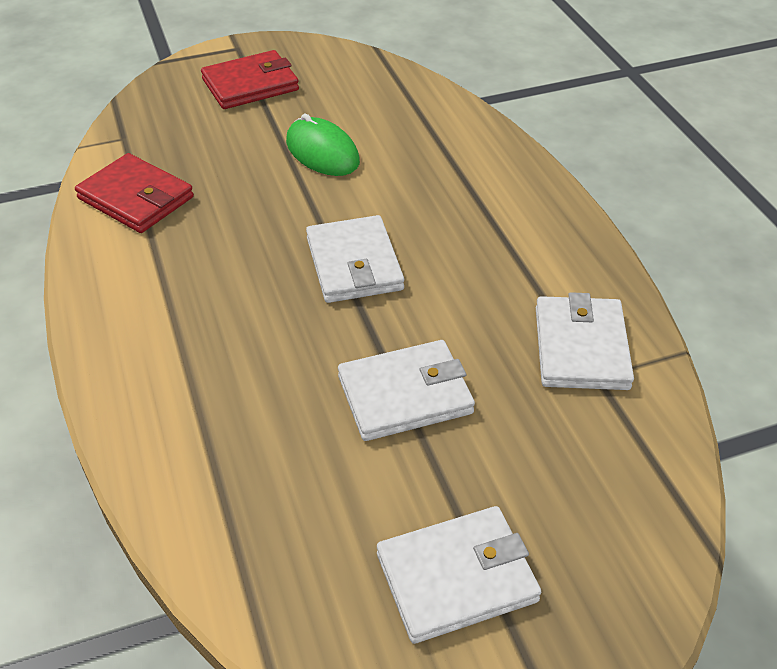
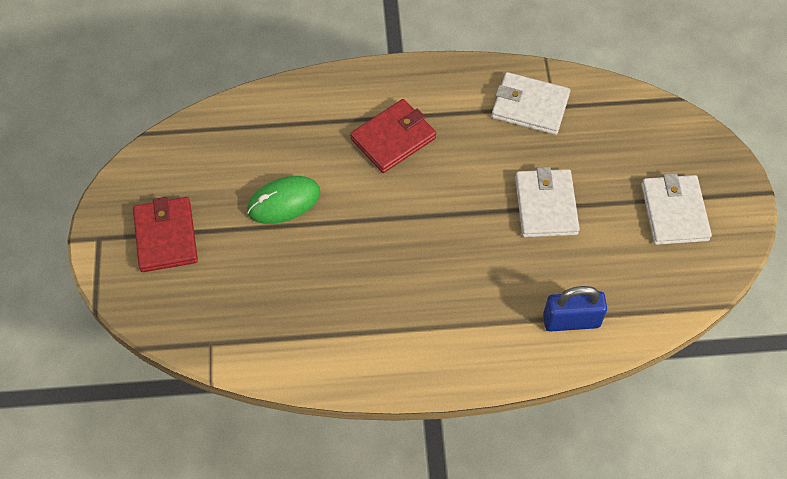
camera: 75 degrees left, 15 degrees up
red wallet [75,153,194,233] -> red wallet moved to [350,99,436,173]
white wallet [306,215,404,303] -> none
none -> blue padlock [543,286,607,332]

